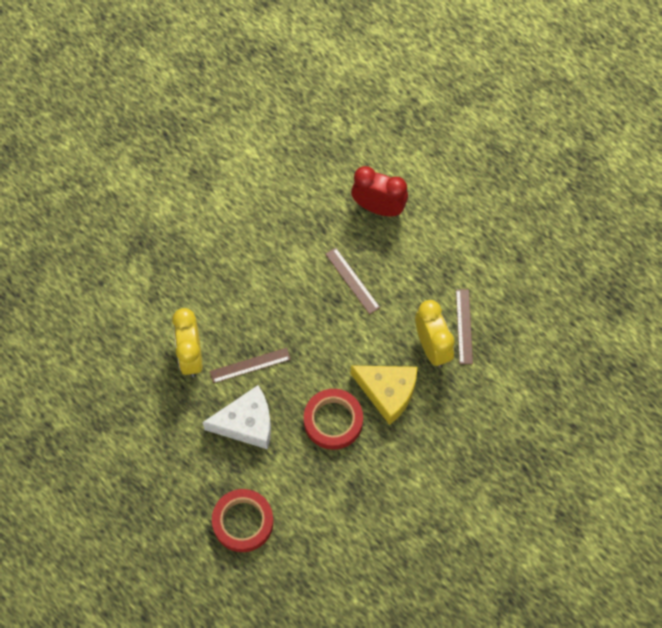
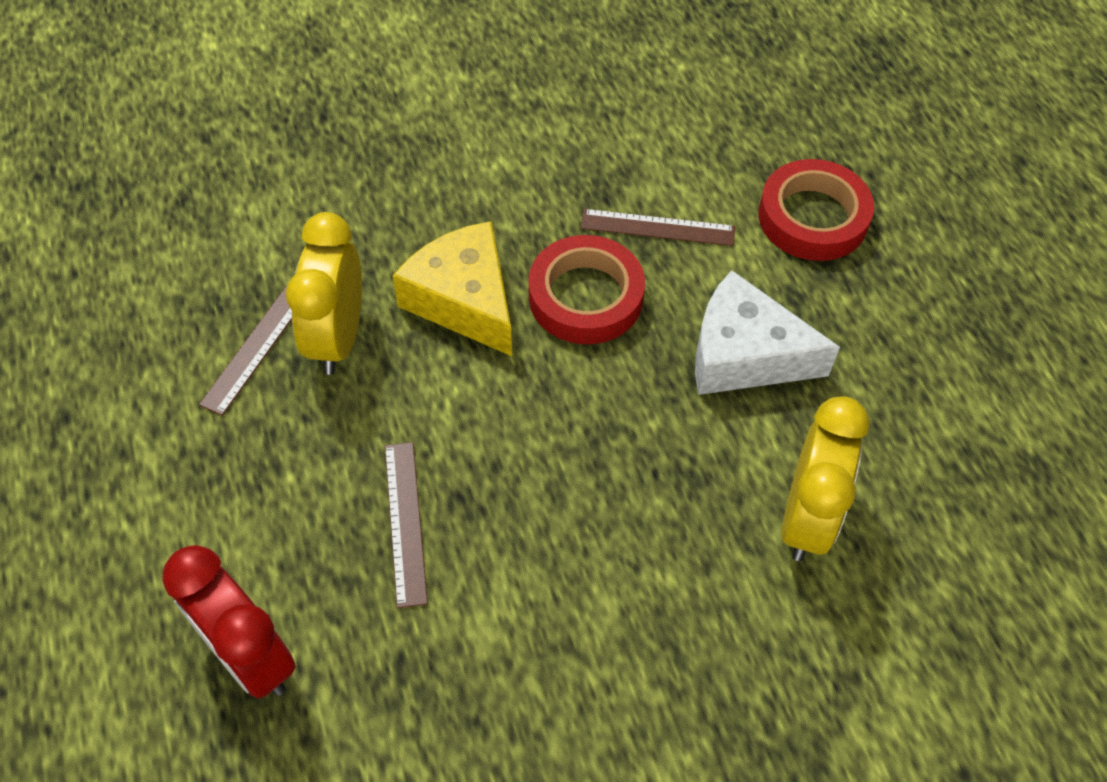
camera: 155 degrees left, 10 degrees down
brown ruler [209,348,291,383] -> brown ruler moved to [581,209,735,246]

